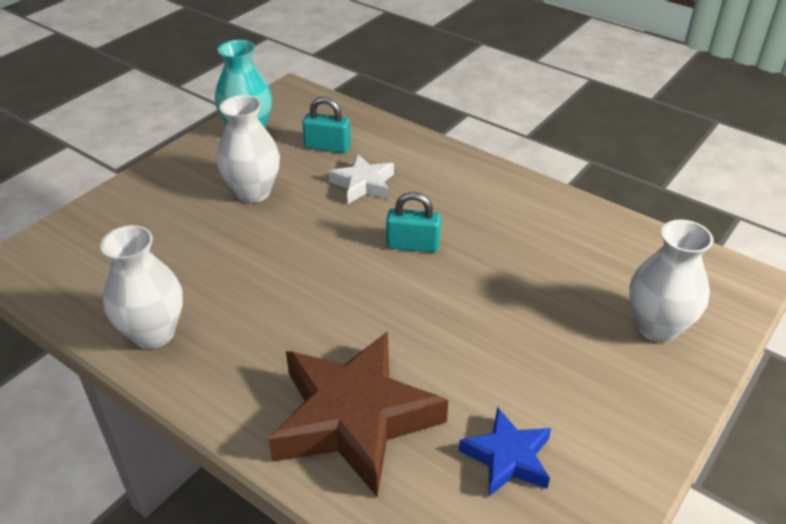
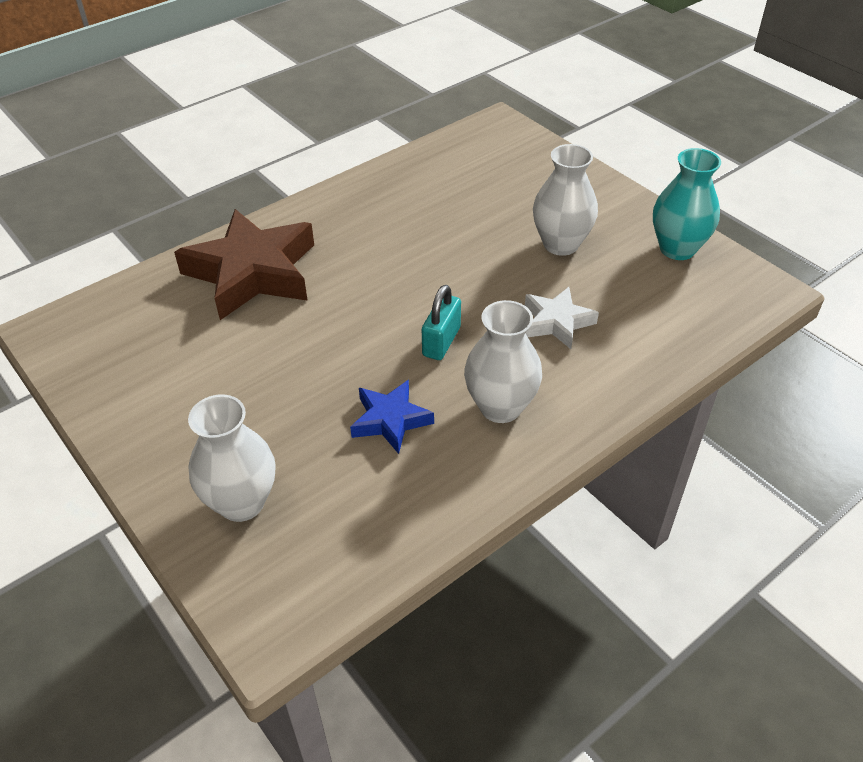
camera: 105 degrees right, 5 degrees up
white vase [100,225,183,349] -> white vase moved to [464,300,542,423]
turquoise padlock [302,97,351,153] -> none
blue star [459,407,551,496] -> blue star moved to [350,380,434,454]

